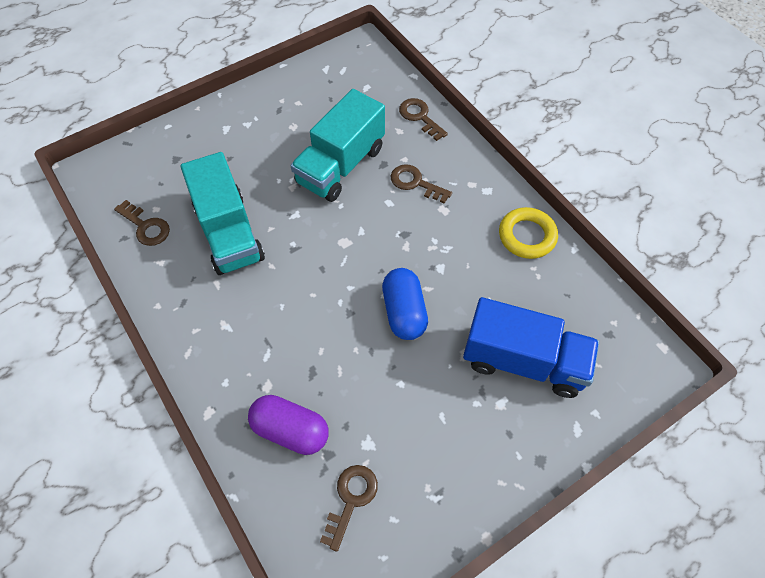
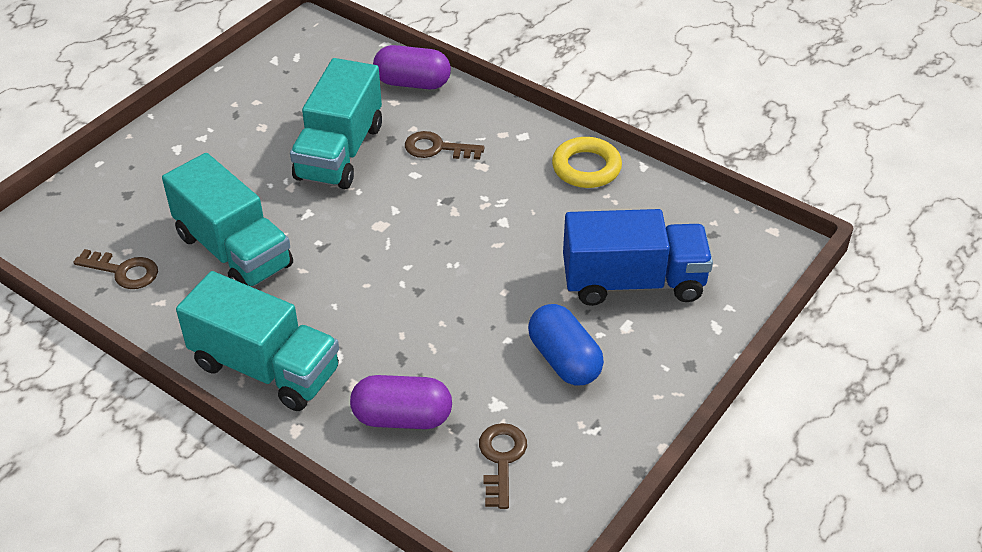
camera: 20 degrees left, 15 degrees down
blue capsule [382,268,428,340] -> blue capsule moved to [528,304,604,386]
brown key [399,98,448,141] -> purple capsule [373,45,451,89]
none -> turquoise truck [176,271,339,411]

